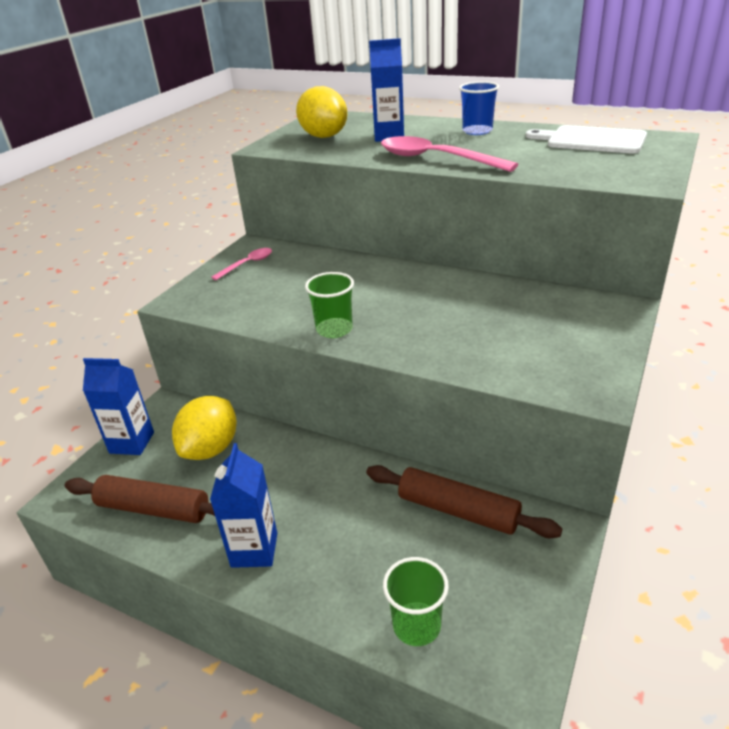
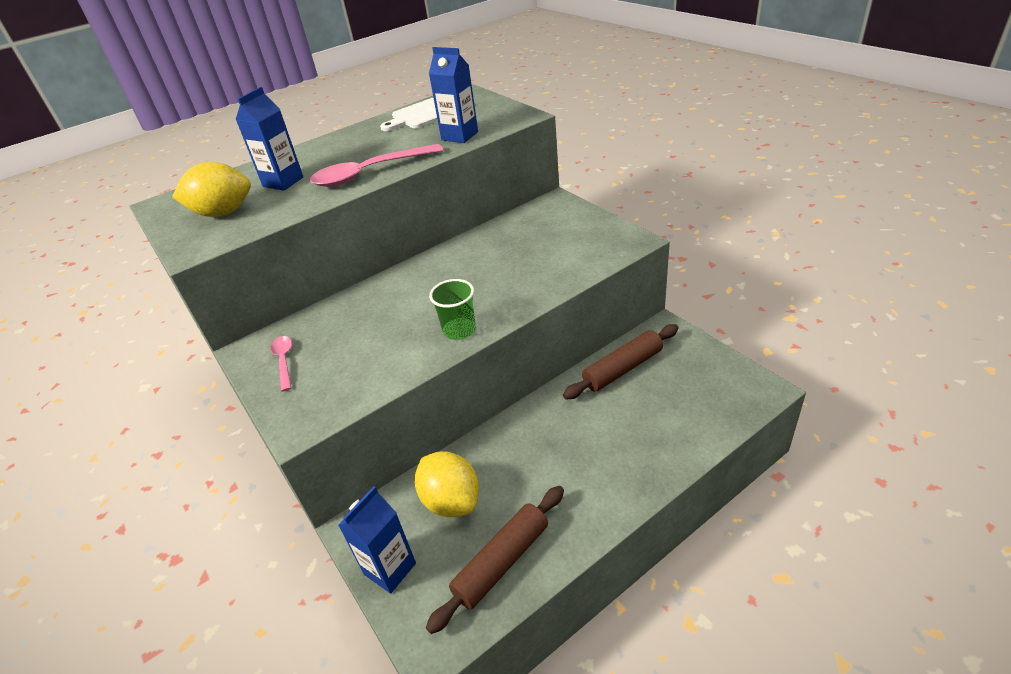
camera: 60 degrees left, 5 degrees up
blue carton [210,443,277,568] -> blue carton moved to [429,47,478,143]
green cup [383,557,449,646] -> none
blue cup [459,81,499,135] -> none

